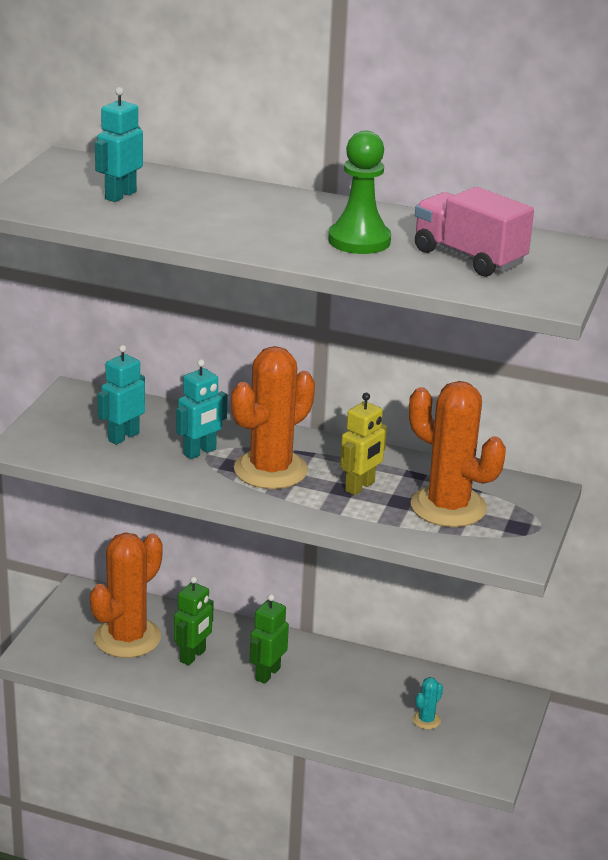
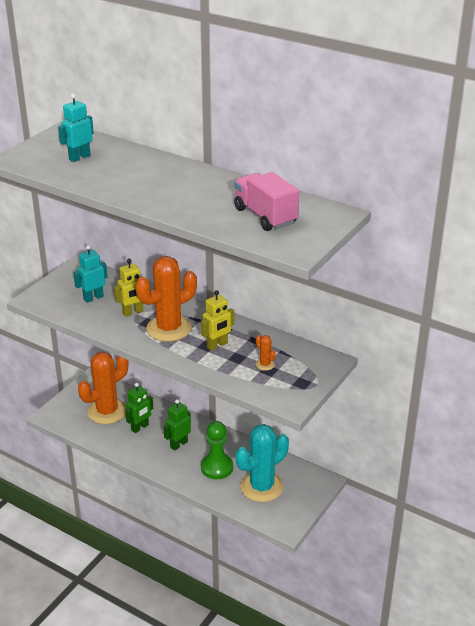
camera: 15 degrees right, 5 degrees up
turquoise robot [176,359,227,459] -> yellow robot [114,259,149,317]
green pawn [328,131,391,254] -> green pawn moved to [201,421,233,479]
orange cactus [409,381,506,527] -> orange cactus [256,335,276,371], size x0.41
turquoise cactus [413,677,443,729] -> turquoise cactus [236,424,289,502], size x2.46

